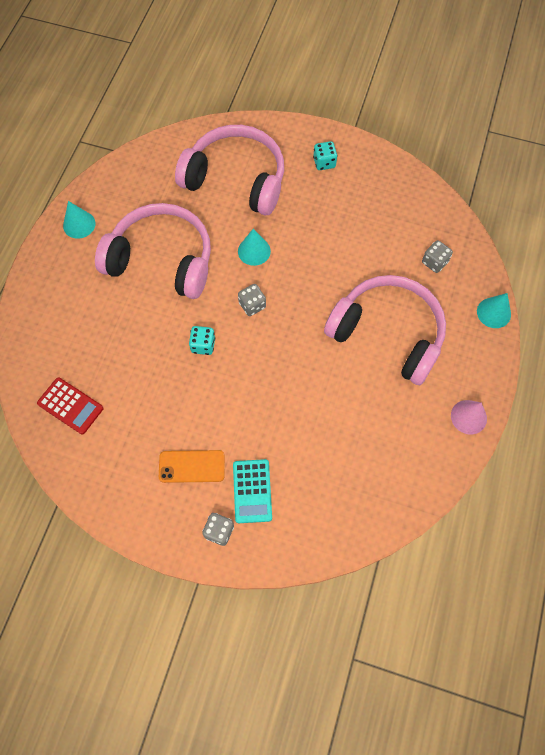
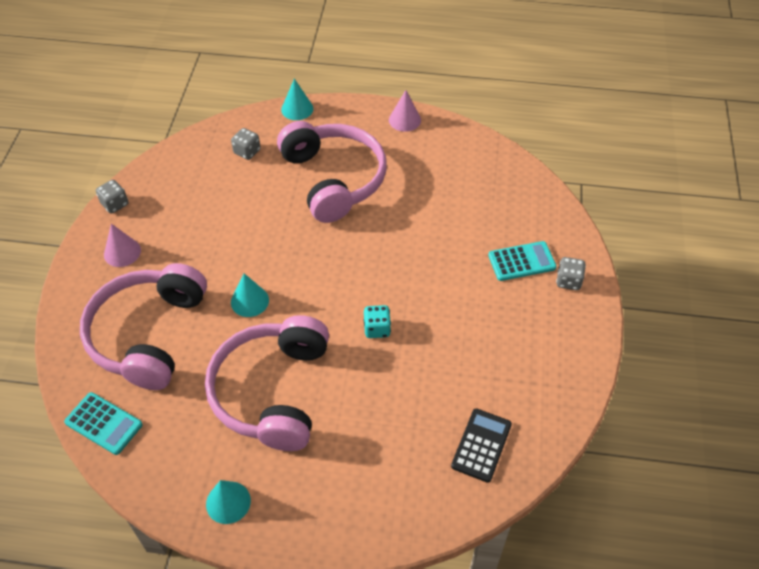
camera: 100 degrees left, 15 degrees down
red calculator [37,377,103,434] -> black calculator [451,408,512,483]
orange phone [159,450,225,483] -> none
grey dice [238,284,266,316] -> grey dice moved to [96,180,128,214]
turquoise dice [313,141,338,170] -> pink cone [104,224,141,267]
pink headphones [324,275,446,385] -> pink headphones turned 135 degrees clockwise [277,121,387,223]
none -> turquoise calculator [64,392,143,455]

